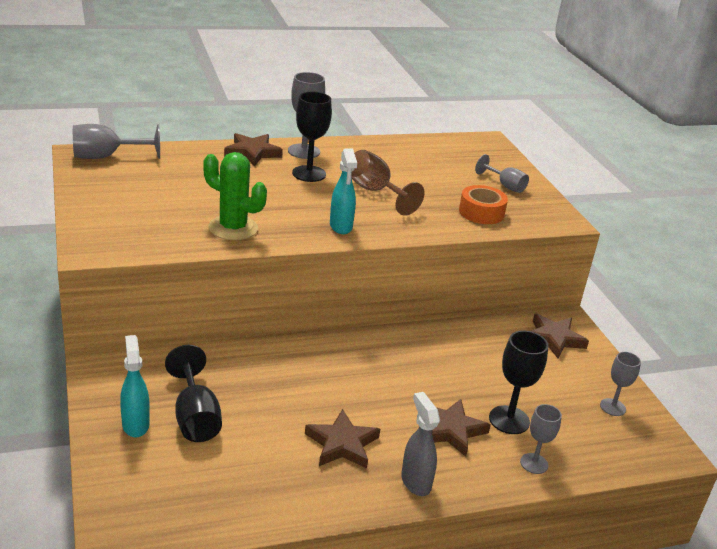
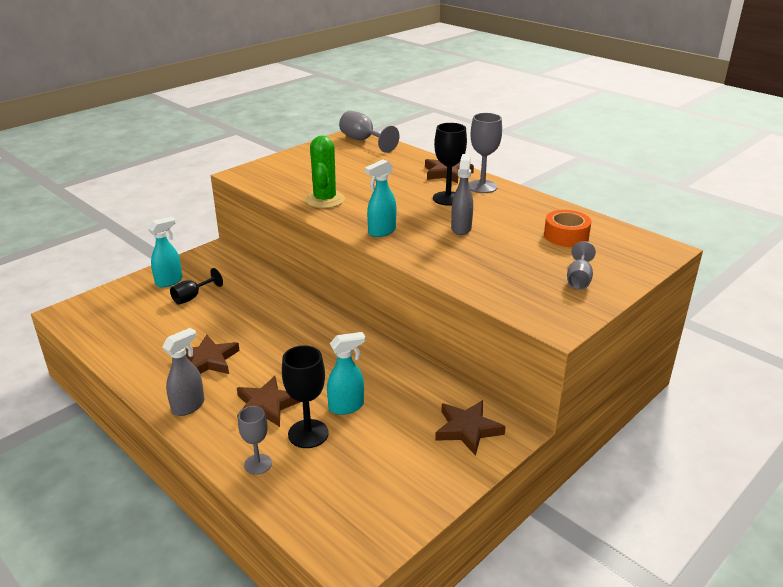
camera: 65 degrees right, 0 degrees up
black goblet [165,345,222,442] -> black goblet [170,268,223,305], size x0.65
brown goblet [351,150,425,216] -> grey spray bottle [451,154,473,235]
orange tape [459,185,508,224] -> orange tape moved to [544,210,591,247]
grey goblet [600,352,641,416] -> none
none -> turquoise spray bottle [327,332,366,415]

